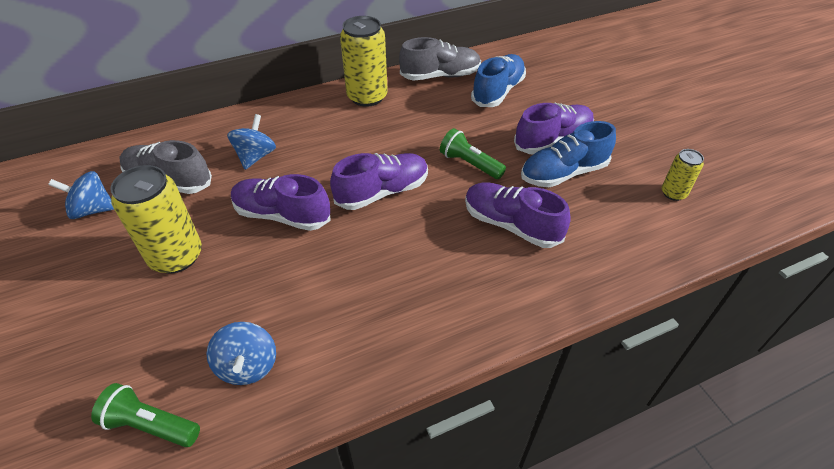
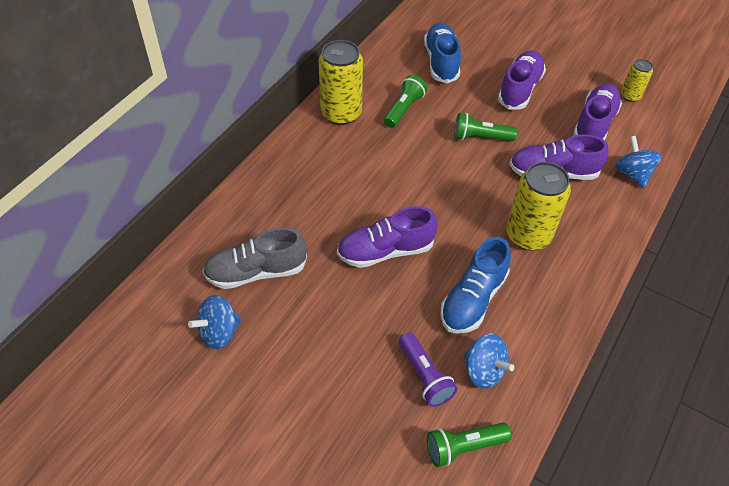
camera: 35 degrees left, 5 degrees up
yellow can [110,165,202,274] -> yellow can moved to [506,161,571,250]
blue spinning top [227,114,276,170] -> blue spinning top moved to [615,136,662,188]
purple shoe [330,153,428,210] -> purple shoe moved to [573,84,622,140]
grey shoe [399,37,481,81] -> none
blue shoe [521,121,616,187] -> blue shoe moved to [440,237,511,334]
none -> green flashlight [384,75,427,128]
none -> purple flashlight [399,333,457,407]

